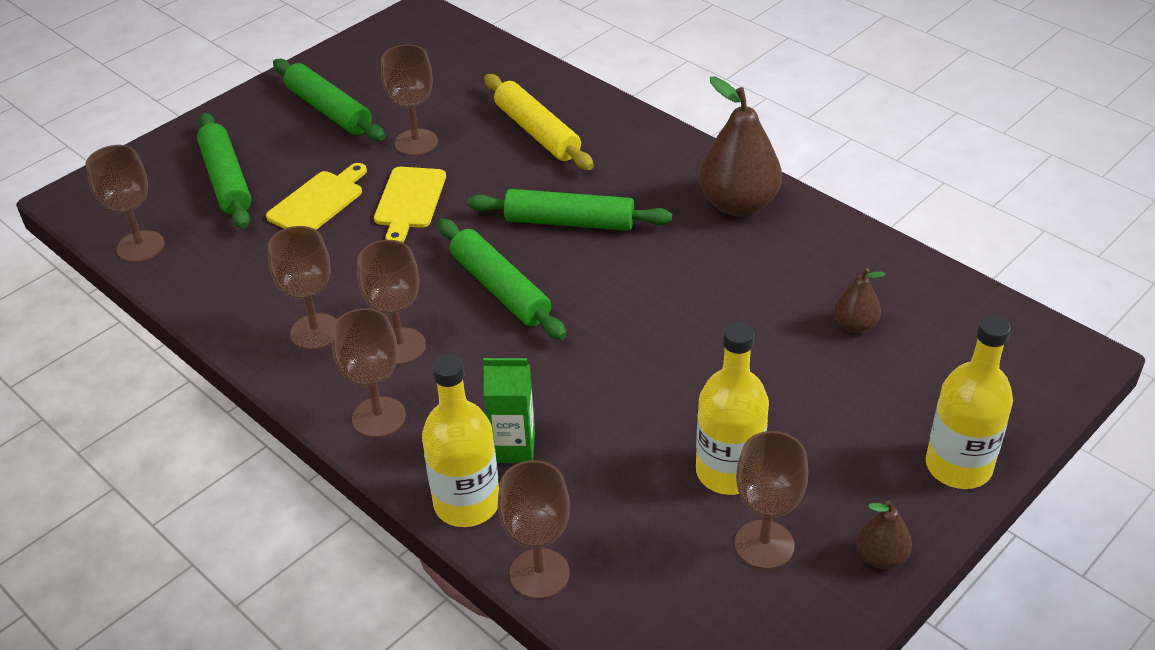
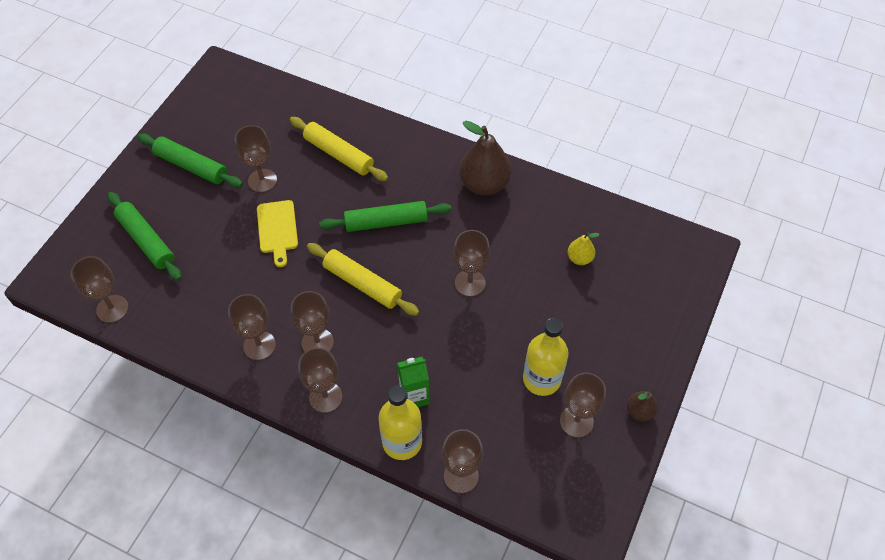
camera: 20 degrees left, 15 degrees up
yellow cutting board [266,163,367,230] -> none
green rolling pin [438,219,567,340] -> yellow rolling pin [307,243,419,316]
brown pear [834,268,886,333] -> yellow pear [568,233,600,265]
yellow bottle [926,315,1013,489] -> none
none -> brown goblet [453,230,490,297]

